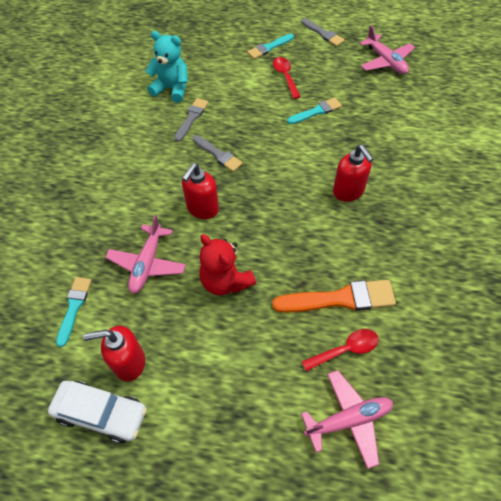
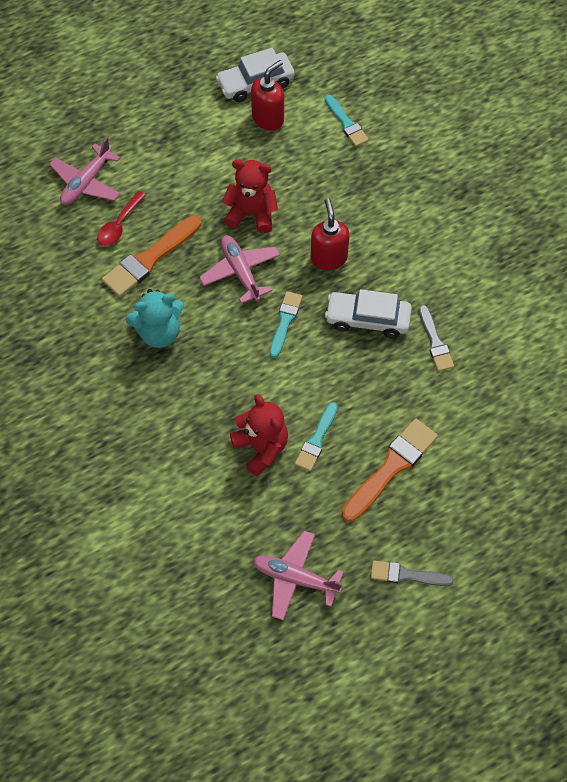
camera: 140 degrees right, 5 degrees up
pink plane [105,215,186,294] -> pink plane moved to [199,235,280,304]
turquoise teddy bear [145,31,188,103] -> turquoise teddy bear moved to [126,289,184,348]
grey brush [193,135,243,172] -> white car [325,289,412,338]
turquoise brush [247,34,294,59] -> turquoise brush moved to [270,291,302,358]
red spoon [273,57,301,99] -> orange brush [342,419,438,522]
red soap dispenser [333,145,373,202] -> none
none -> red teddy bear [230,394,288,477]

